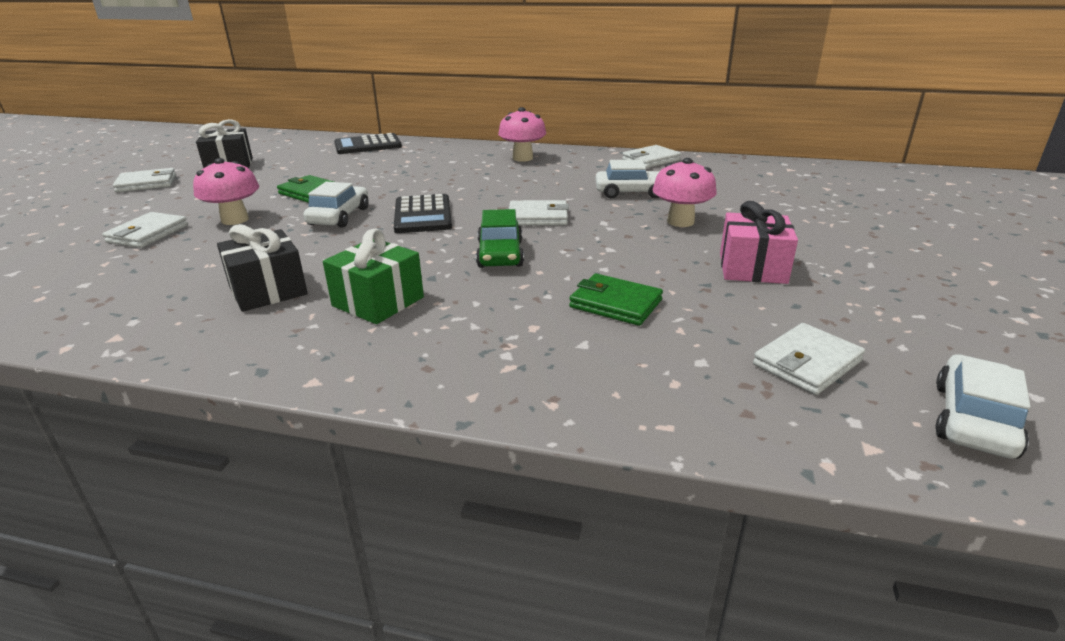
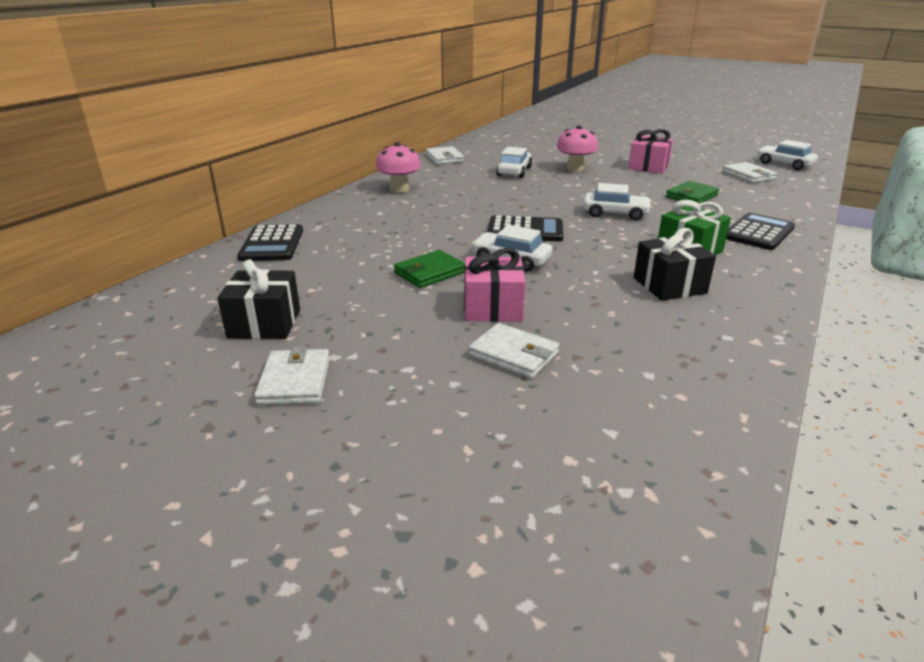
camera: 75 degrees left, 0 degrees up
pink mushroom [193,158,259,225] -> pink gift [464,248,526,322]
green car [476,209,524,268] -> white car [583,183,652,220]
white wallet [509,200,569,226] -> none
none -> black calculator [726,213,795,250]

